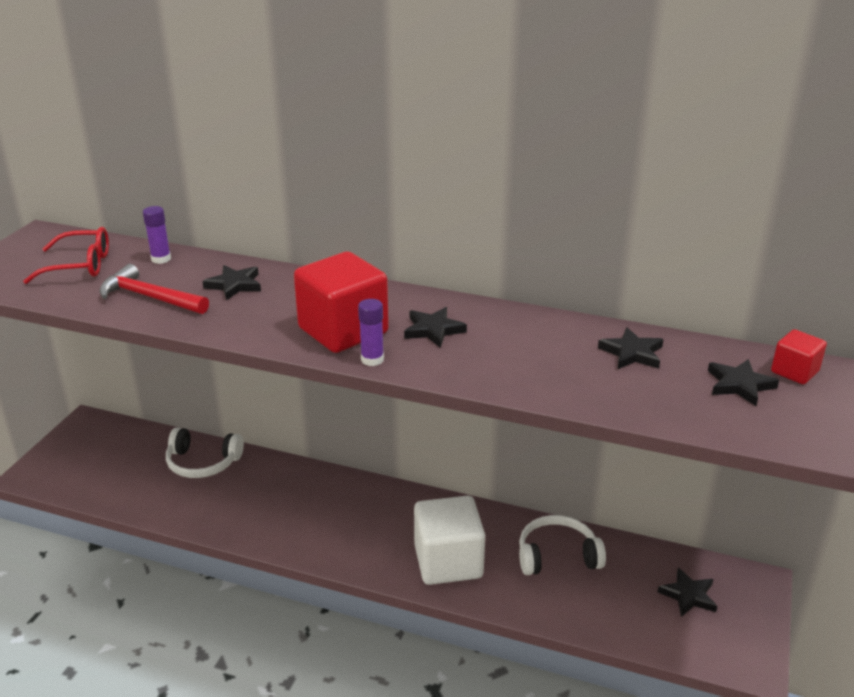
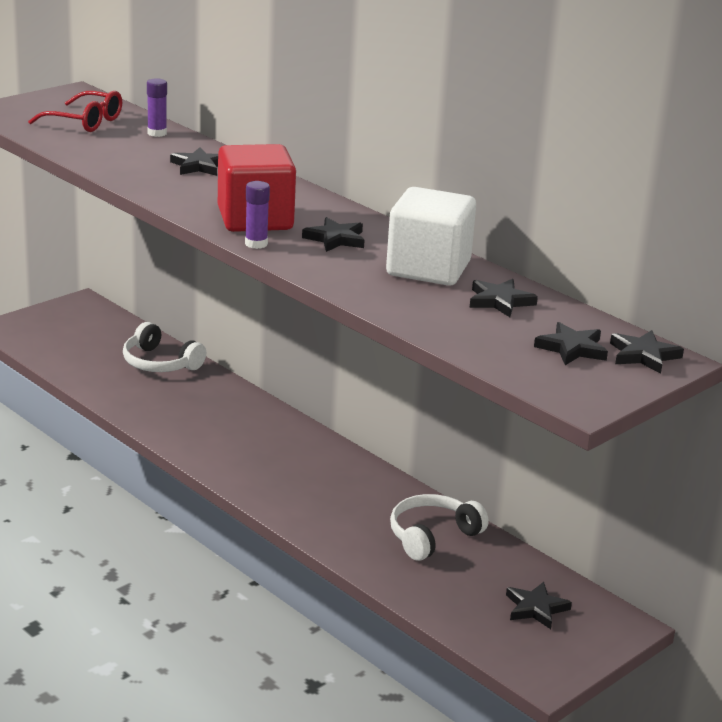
camera: 25 degrees right, 5 degrees down
red hammer [99,264,209,314] -> none
white cube [414,496,485,585] -> white cube moved to [386,187,476,286]
white headphones [519,515,606,575] -> white headphones turned 60 degrees counterclockwise [390,494,489,561]
red cube [771,329,827,384] -> black star [610,330,684,374]

